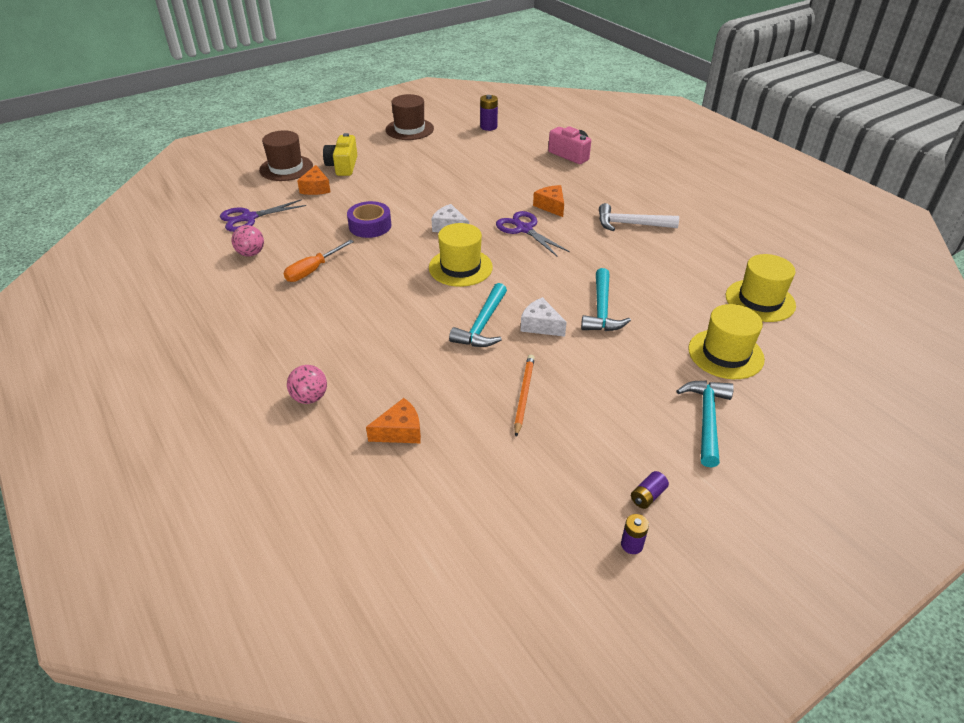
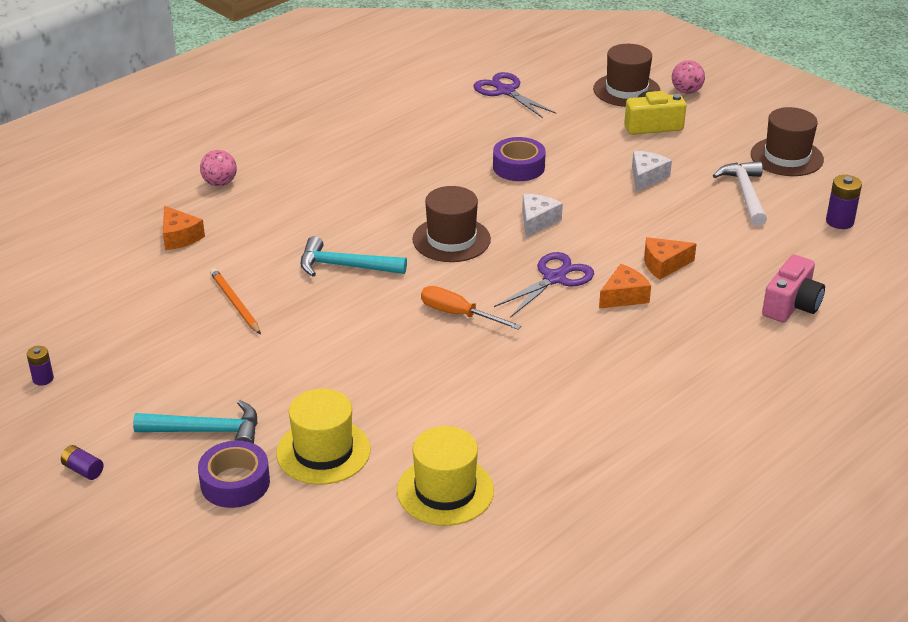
camera: 80 degrees right, 5 degrees down
pink ball [232,225,264,256] -> pink ball moved to [672,60,705,94]
orange screwdriver [284,239,354,282] -> orange screwdriver moved to [421,286,522,330]
orange cheese [297,165,331,195] -> orange cheese moved to [644,237,697,280]
yellow hat [429,223,493,287] -> brown hat [412,186,491,262]
orange pencil [514,355,535,437] -> orange pencil turned 120 degrees counterclockwise [210,268,261,335]
white cheese [520,297,567,337] -> white cheese moved to [632,151,672,192]
turquoise hammer [581,268,631,331] -> none
white hammer [599,203,679,231] -> white hammer moved to [713,161,767,226]
purple battery [631,471,669,509] -> purple battery moved to [61,445,103,480]
none -> purple tape [198,441,270,508]

